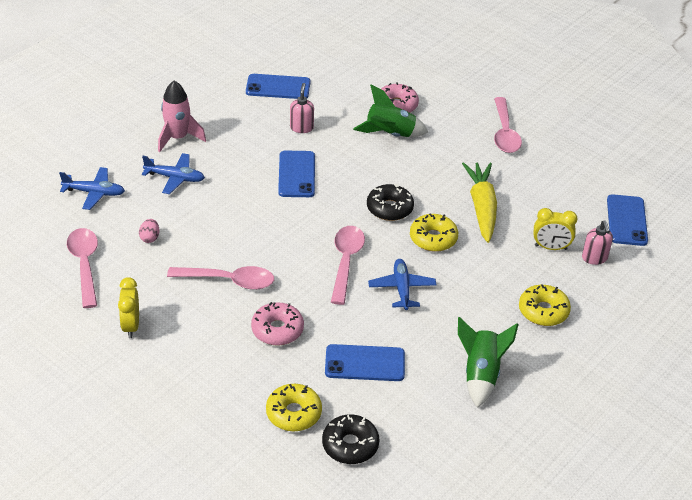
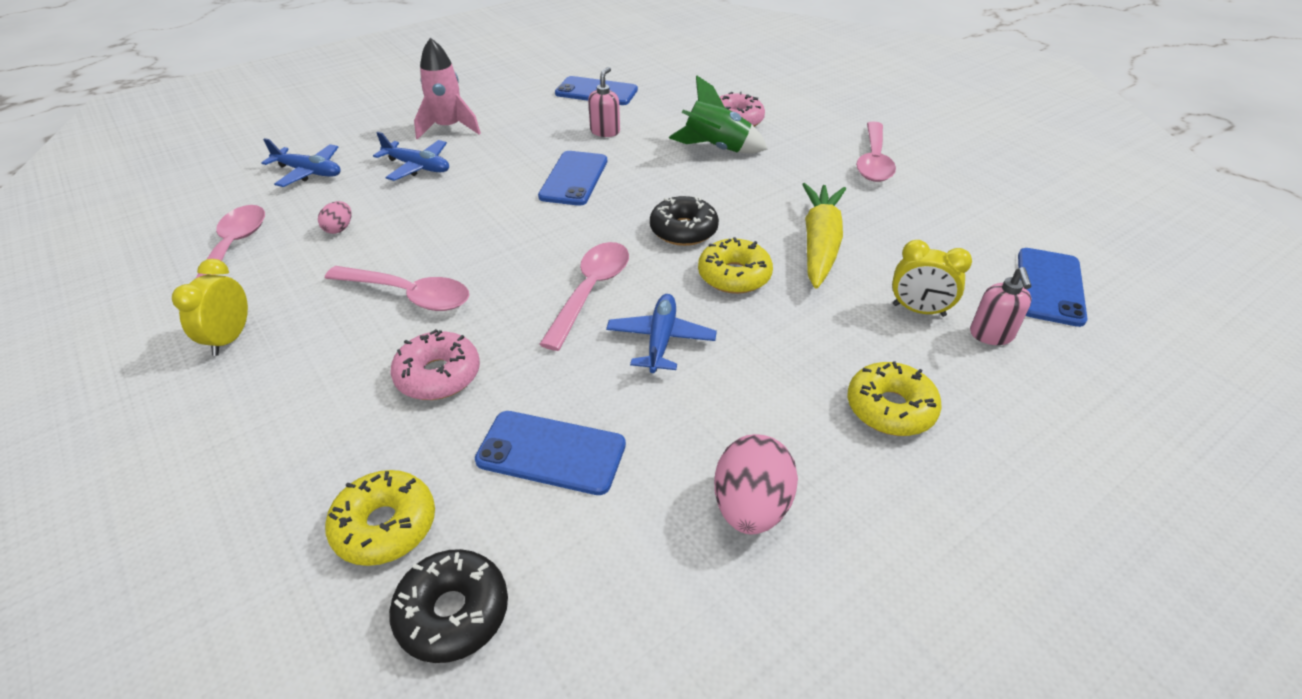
camera: 15 degrees right, 0 degrees up
green rocket [458,317,519,408] -> pink egg [714,434,798,535]

